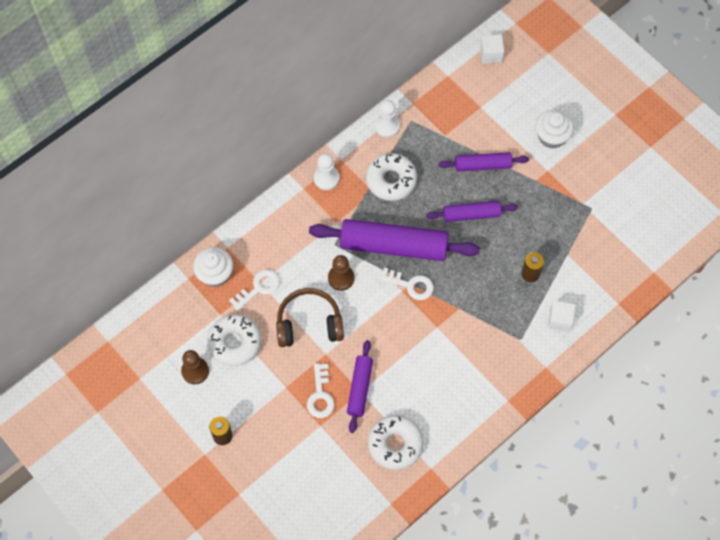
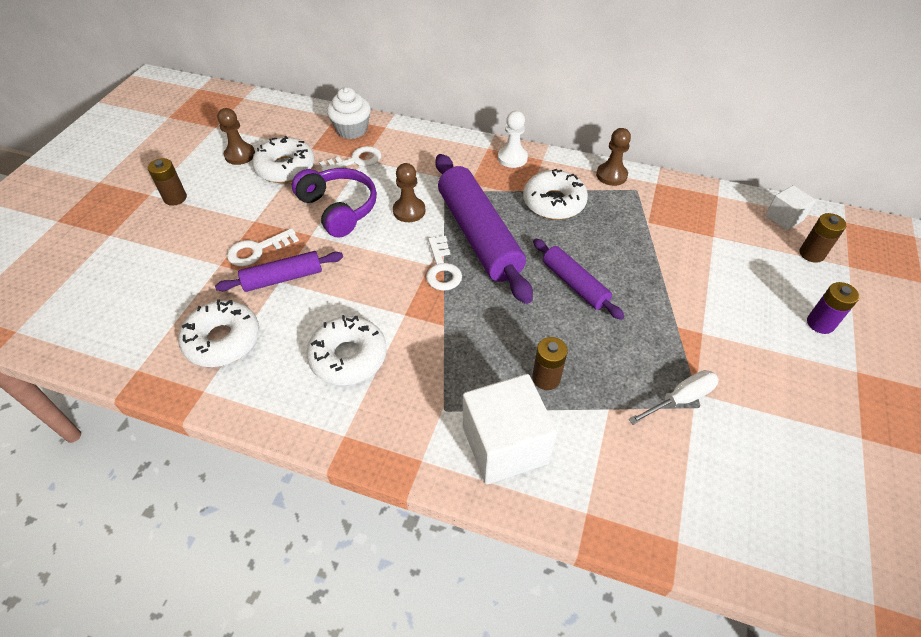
camera: 60 degrees right, 15 degrees down
white key [229,270,280,311] -> white key turned 45 degrees counterclockwise [319,146,382,171]
brown headphones [276,288,344,347] -> purple headphones [292,168,377,238]
white pawn [375,100,400,138] -> brown pawn [596,128,631,186]
purple rolling pin [438,152,529,172] -> none
white cupcake [535,110,574,149] -> none
white cube [548,300,576,332] -> white cube [463,374,557,484], size x1.88
none -> white donut [307,315,387,385]
none -> white screwdriver [629,370,719,425]
none -> brown battery [800,213,846,263]
none -> purple battery [807,282,859,334]

